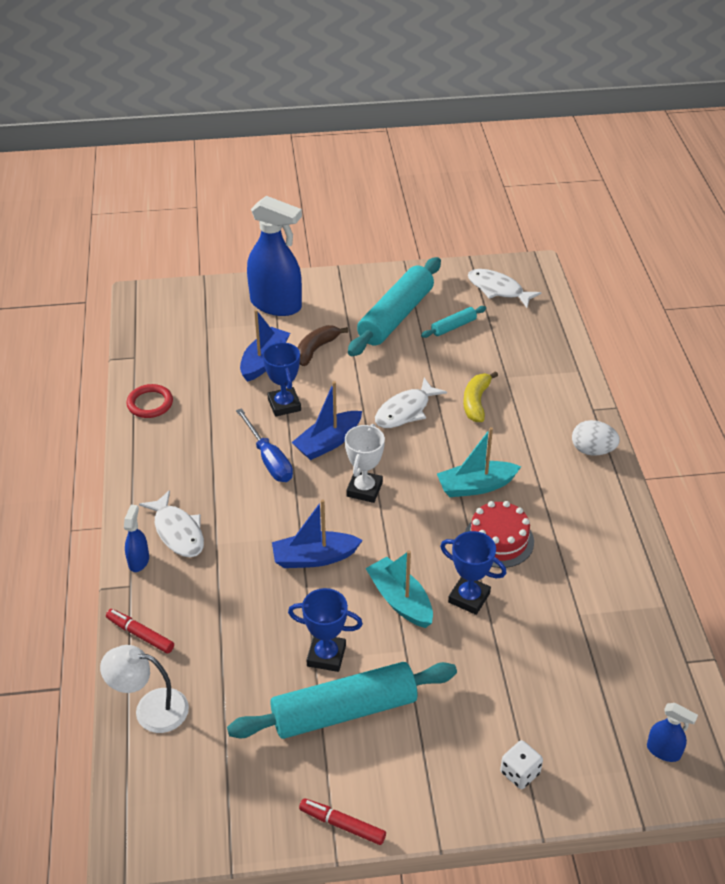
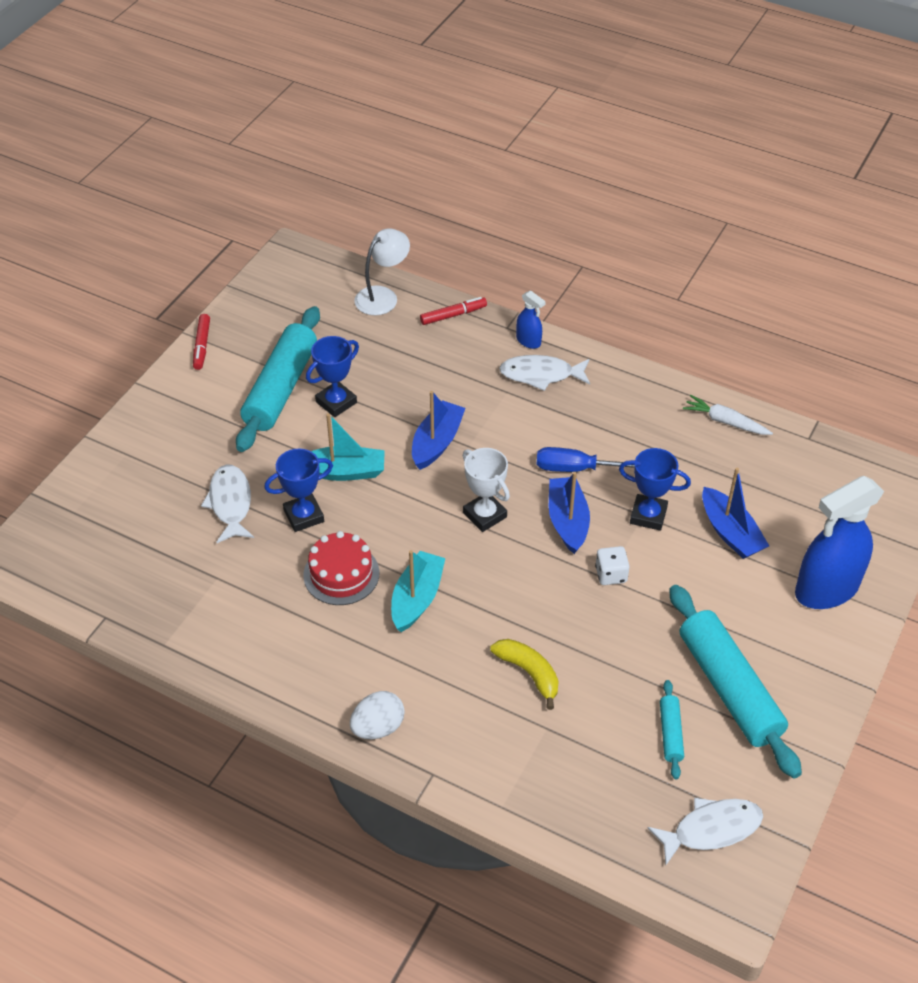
camera: 125 degrees right, 5 degrees up
red ring [126,384,173,418] -> white carrot [683,395,773,435]
brown banana [297,325,348,366] -> none
red marker [299,798,386,845] -> red marker turned 120 degrees clockwise [193,314,210,370]
white fish [375,378,447,428] -> white fish moved to [201,464,254,543]
white dice [500,740,543,789] -> white dice moved to [595,546,630,585]
blue spray bottle [647,703,698,762] -> none

